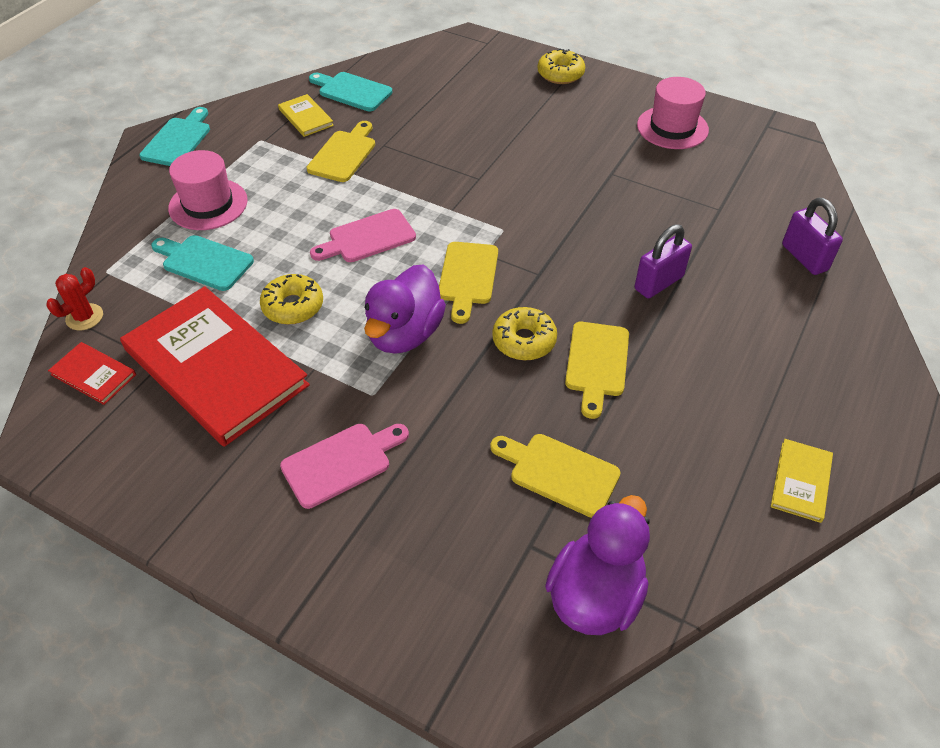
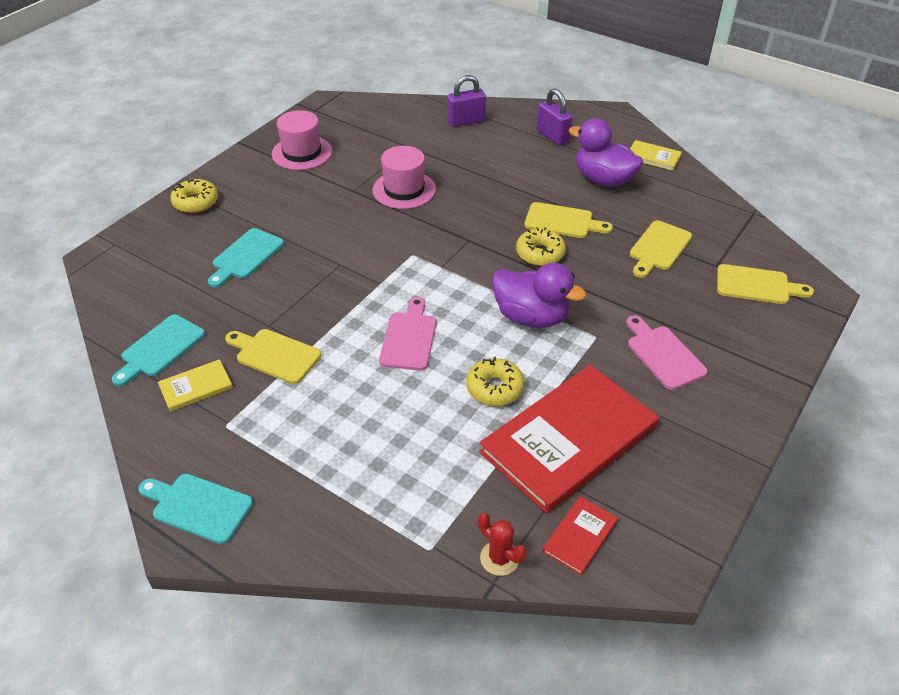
camera: 85 degrees left, 5 degrees down
turquoise cutting board [151,235,254,291] -> turquoise cutting board moved to [208,228,284,288]
pink hat [168,150,248,230] -> pink hat moved to [372,146,436,209]
pink cutting board [310,209,416,262] -> pink cutting board turned 150 degrees counterclockwise [379,297,436,371]
yellow cutting board [439,242,498,324] -> yellow cutting board moved to [717,264,814,304]
purple duck [545,495,650,635] -> purple duck moved to [569,118,643,187]
purple padlock [635,224,692,298] -> purple padlock moved to [537,88,572,145]

